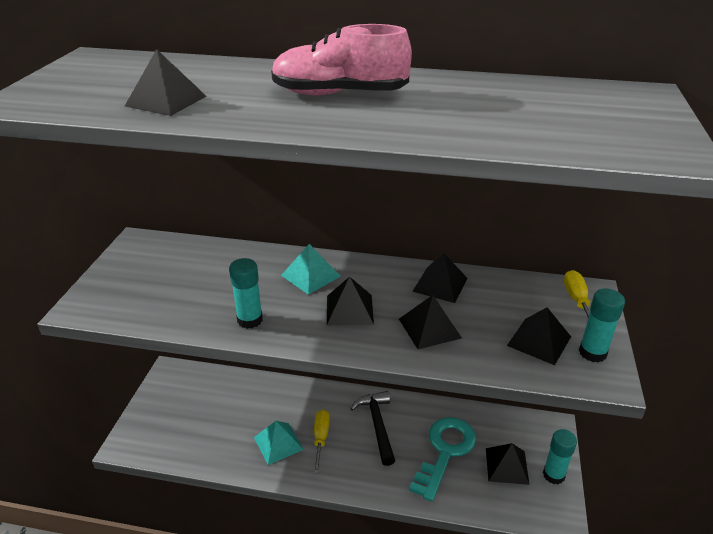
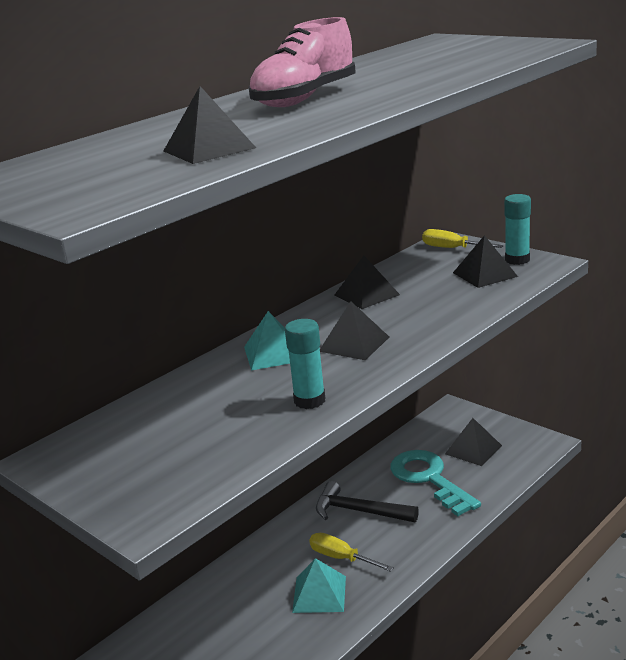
camera: 55 degrees left, 10 degrees down
black pyramid [399,295,462,349] -> none
turquoise glue stick [543,429,577,484] -> none

